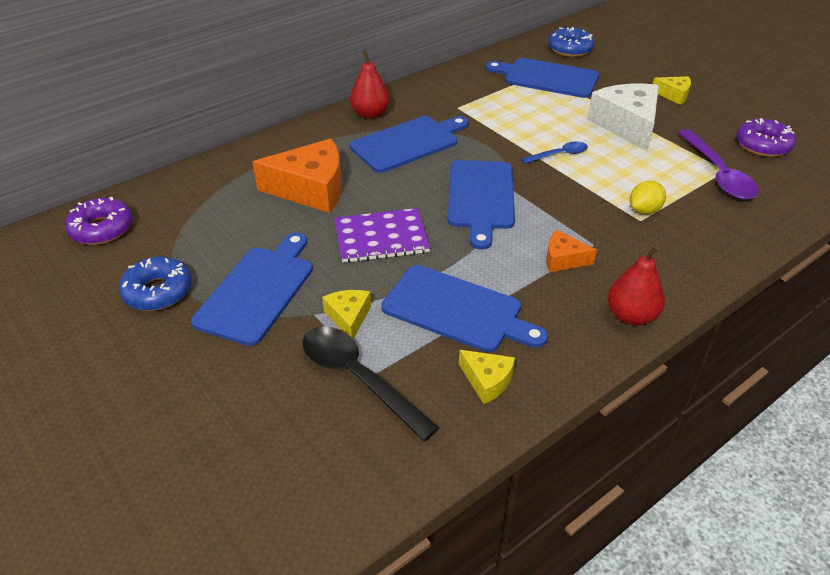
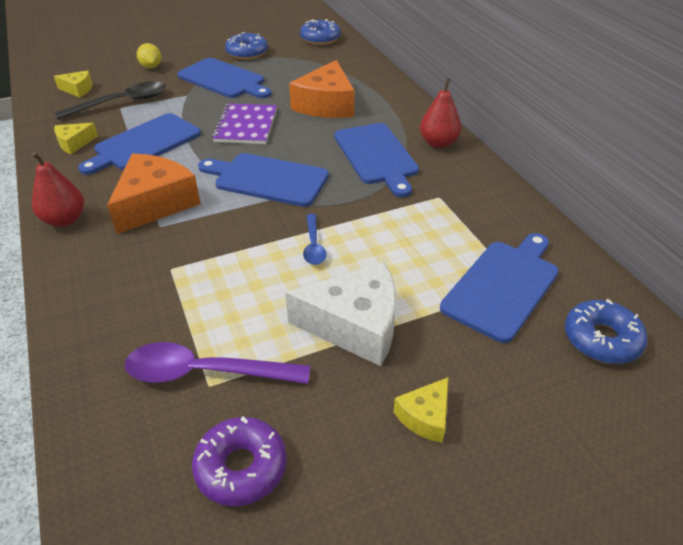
camera: 105 degrees right, 0 degrees up
purple donut [65,197,133,245] -> blue donut [300,19,341,45]
yellow cheese [322,290,371,339] -> yellow cheese moved to [54,70,92,97]
orange cheese [546,230,597,272] -> orange cheese [107,153,201,234], size x1.99
yellow lemon [630,181,666,214] -> yellow lemon moved to [137,43,161,68]

